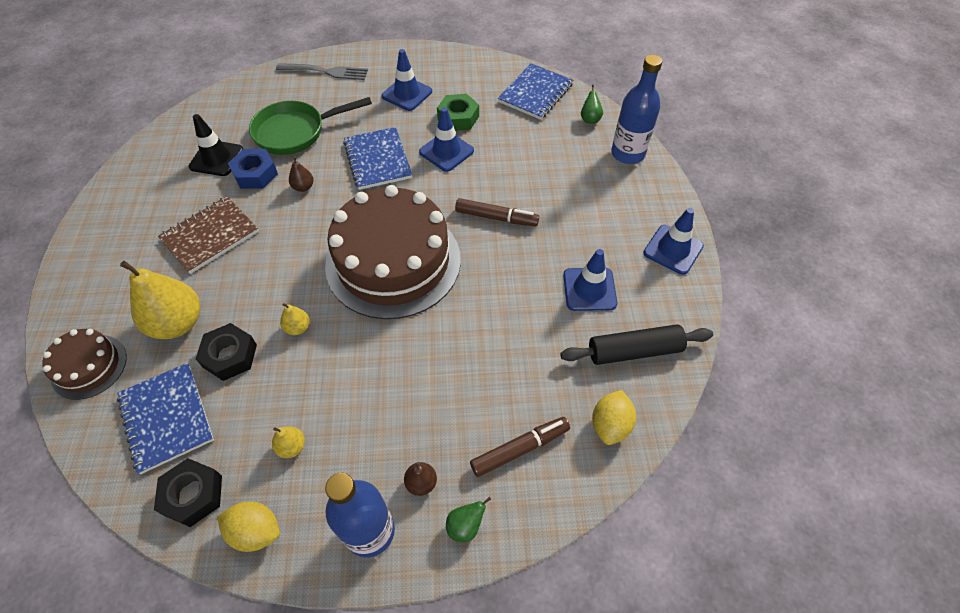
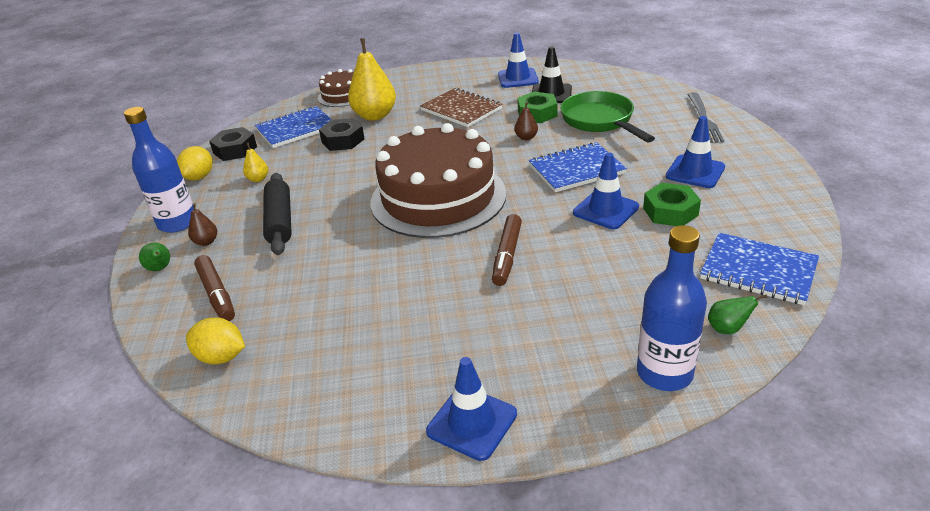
camera: 90 degrees right, 20 degrees down
blue nut [228,149,278,189] -> green nut [517,92,557,123]
yellow pear [280,303,310,335] -> none
black rolling pin [560,324,713,365] -> black rolling pin moved to [263,173,292,255]
blue traffic cone [563,249,617,311] -> blue traffic cone moved to [498,32,539,88]

